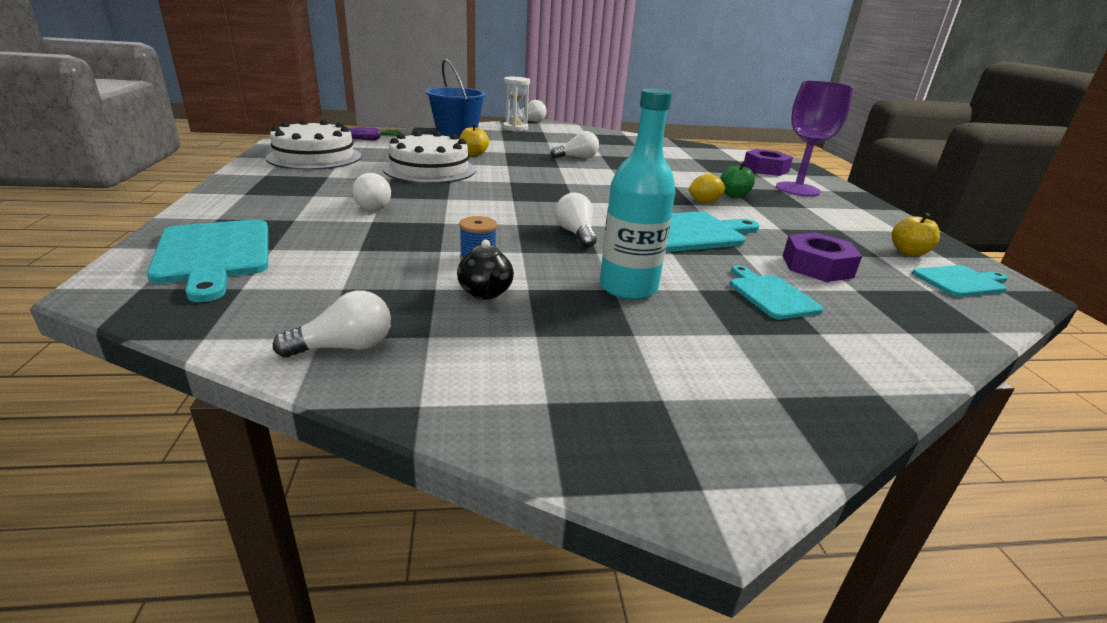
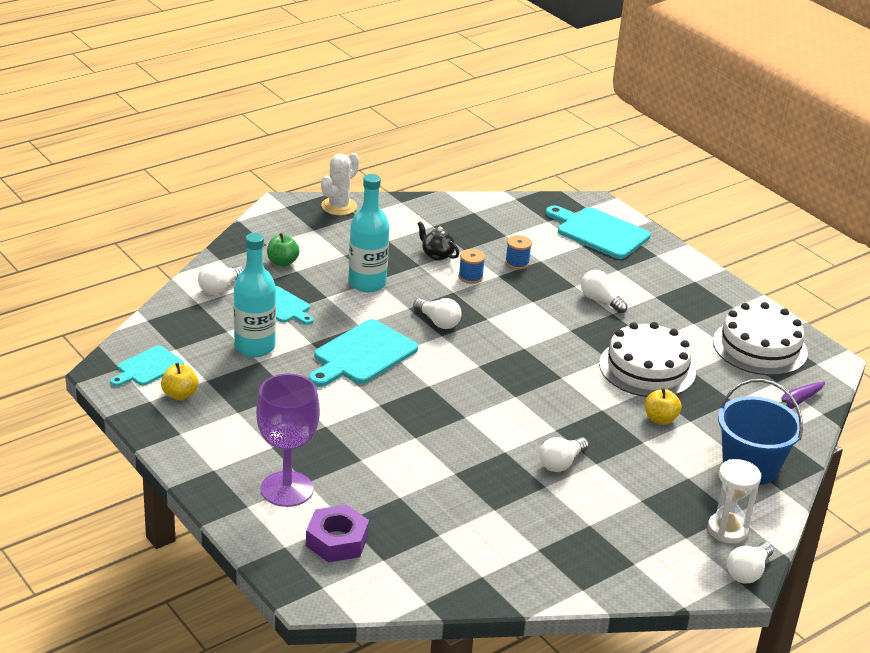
camera: 150 degrees right, 5 degrees up
white light bulb [273,290,391,358] -> white light bulb moved to [198,264,244,294]
yellow lemon [689,174,726,203] -> none
green apple [720,162,755,198] -> green apple moved to [267,233,300,267]
purple nut [783,232,862,282] -> turquoise bottle [234,233,276,357]
none -> white cactus [321,153,359,215]
none -> blue spool [505,235,532,270]

